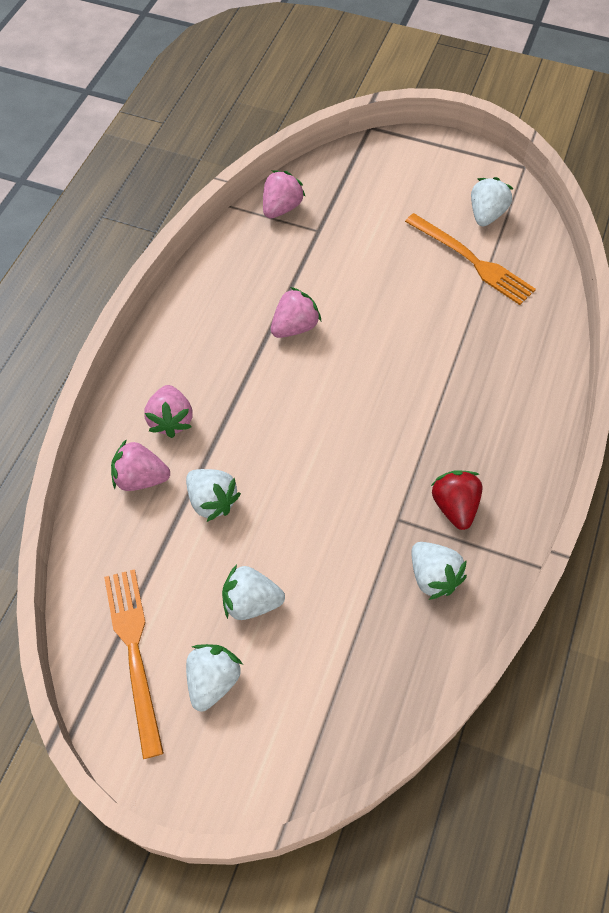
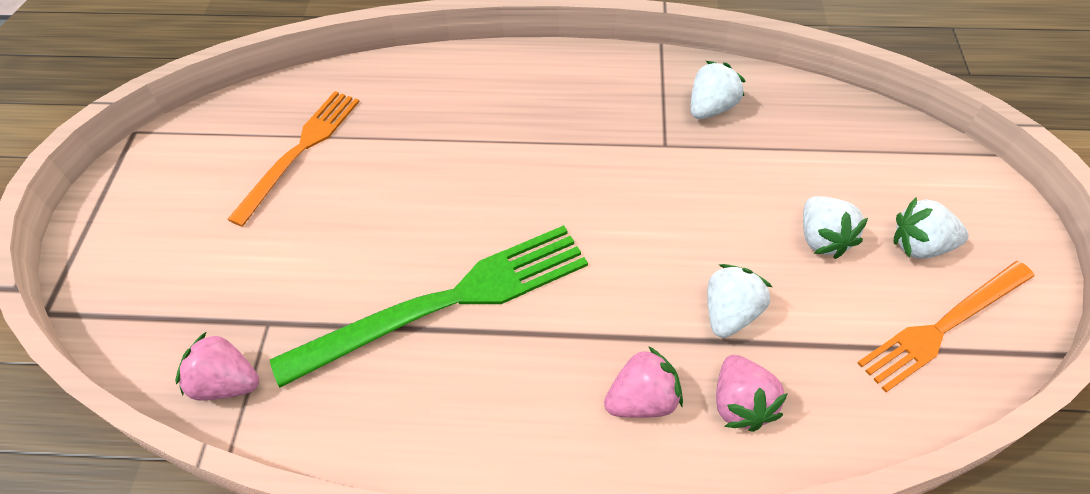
camera: 105 degrees left, 5 degrees down
pink strawberry [271,287,321,338] -> green fork [270,225,588,388]
red strawberry [431,470,483,530] -> none
white strawberry [471,177,514,227] -> none

